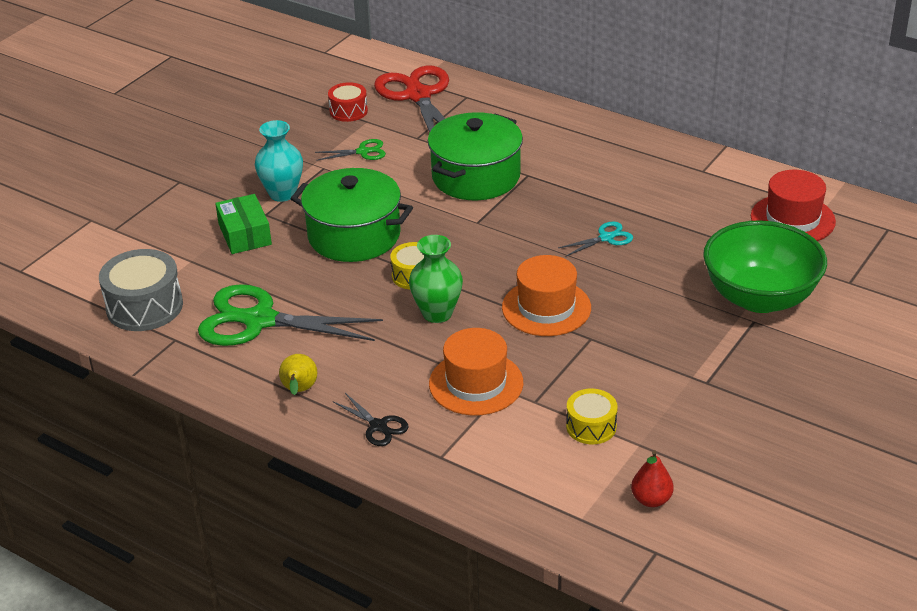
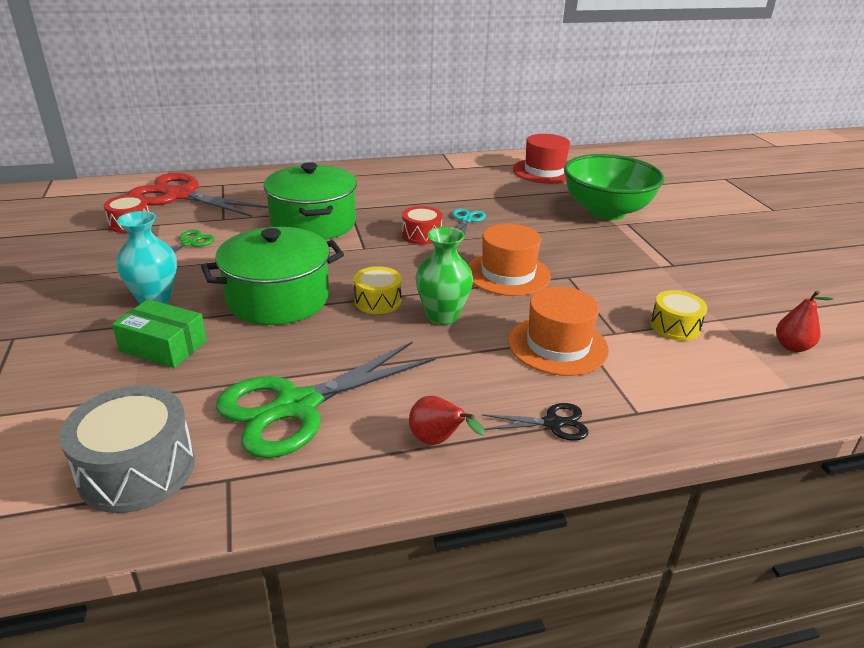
camera: 50 degrees left, 5 degrees down
yellow pear [279,354,318,395] -> red pear [409,396,485,445]
none -> red drum [402,206,442,245]

